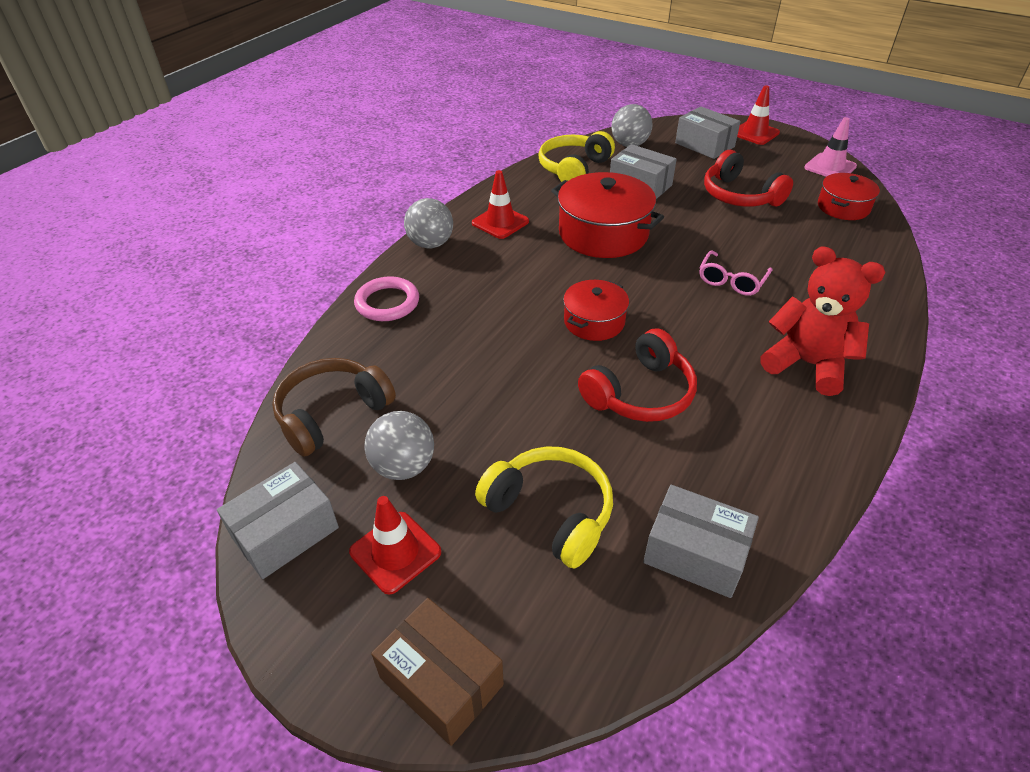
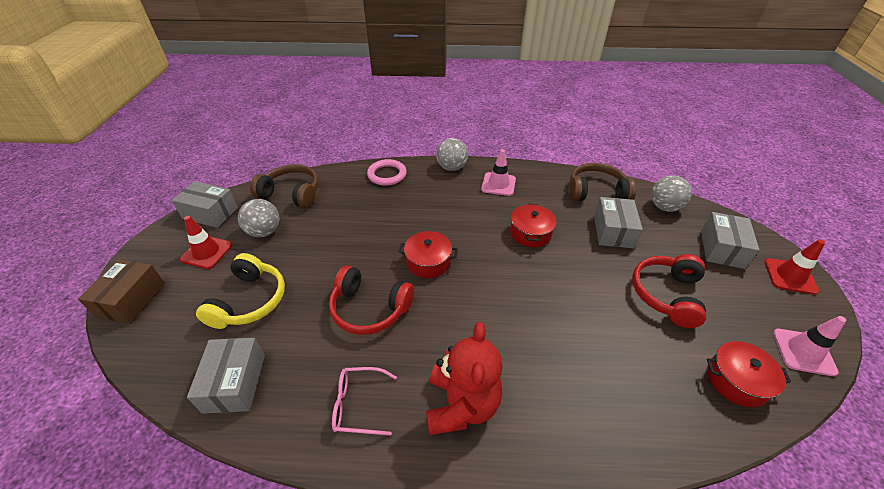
camera: 60 degrees right, 0 degrees up
red traffic cone [472,170,529,239] -> pink traffic cone [481,149,516,196]
yellow headphones [538,131,615,182] -> brown headphones [569,163,637,201]
red pot [551,172,664,258] -> red pot [510,204,557,247], size x0.59
pink glasses [699,250,773,296] -> pink glasses moved to [332,367,397,436]

